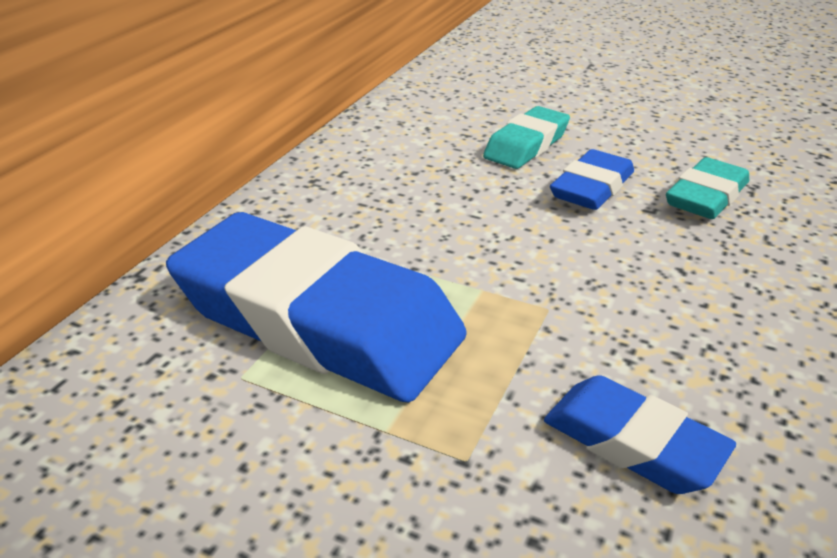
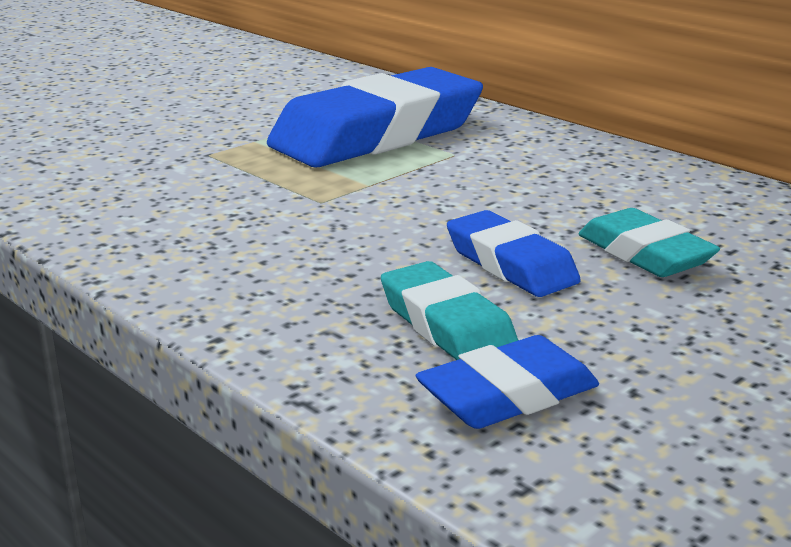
camera: 110 degrees right, 10 degrees down
blue eraser [544,375,736,494] -> blue eraser moved to [416,335,599,429]

